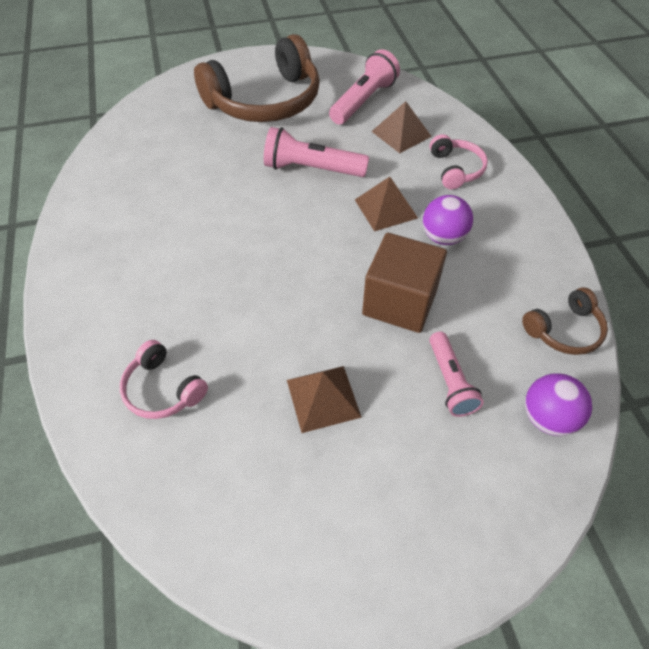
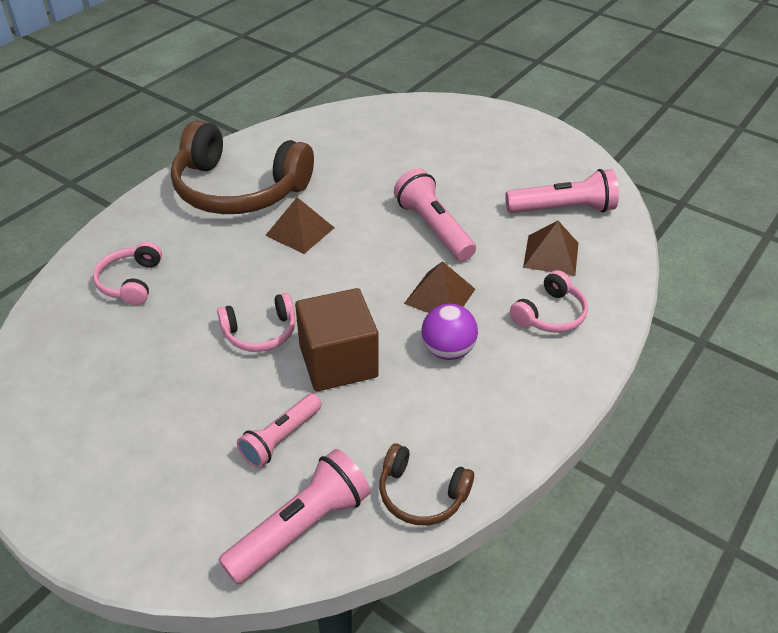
camera: 50 degrees right, 10 degrees down
brown headphones [194,34,320,122] -> brown headphones moved to [171,121,314,214]
brown pyramid [287,366,362,433] -> brown pyramid moved to [265,197,335,254]
purple ball [525,373,592,436] -> pink flashlight [219,449,370,584]
none -> pink headphones [217,293,295,352]

